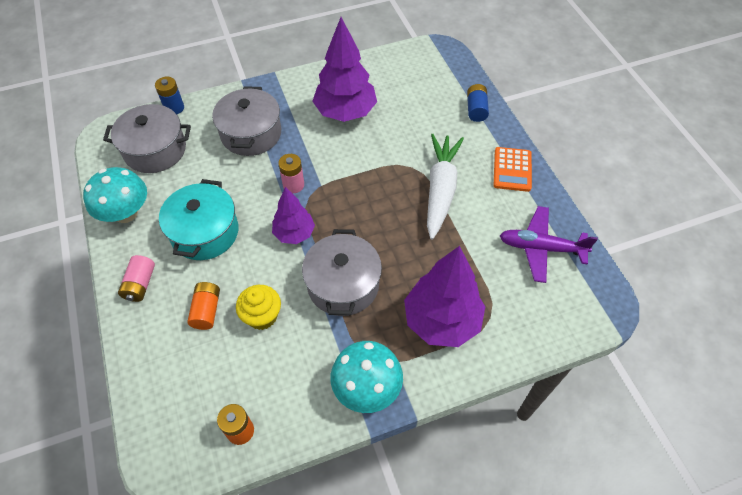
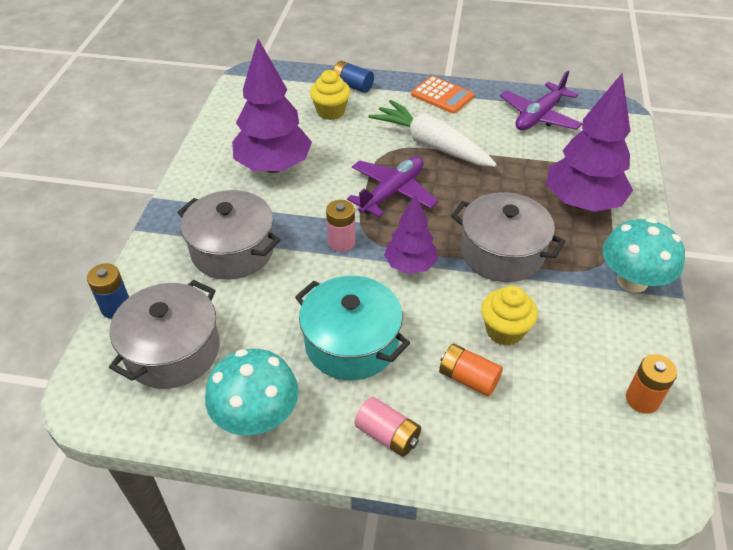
camera: 60 degrees left, 10 degrees down
none -> yellow cupcake [310,70,350,120]
none -> purple plane [347,157,438,217]

